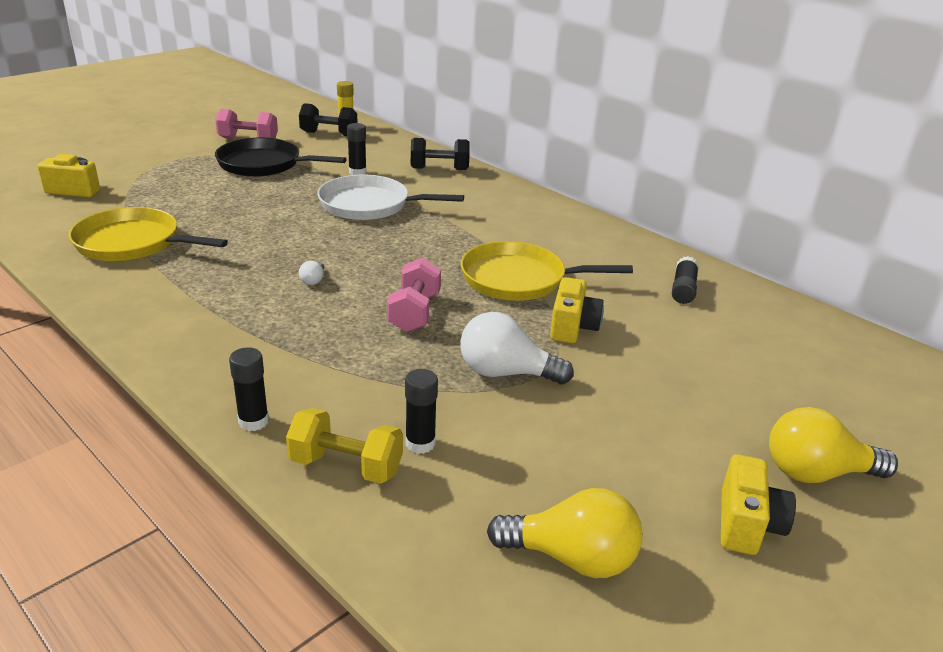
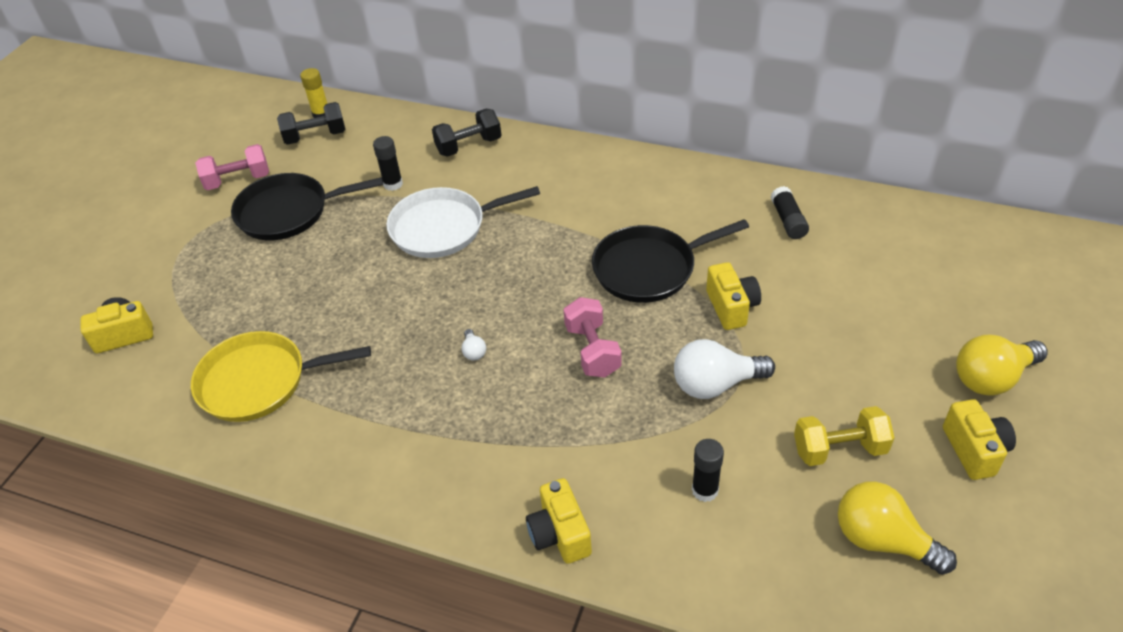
camera: 20 degrees left, 15 degrees up
black glue stick [229,347,269,431] -> yellow camera [526,478,592,564]
yellow dumbbell [286,408,403,484] -> yellow dumbbell moved to [794,406,894,466]
yellow pan [461,241,633,301] -> black pan [592,219,749,303]
yellow light bulb [487,488,642,578] -> yellow light bulb turned 135 degrees counterclockwise [838,482,957,575]

